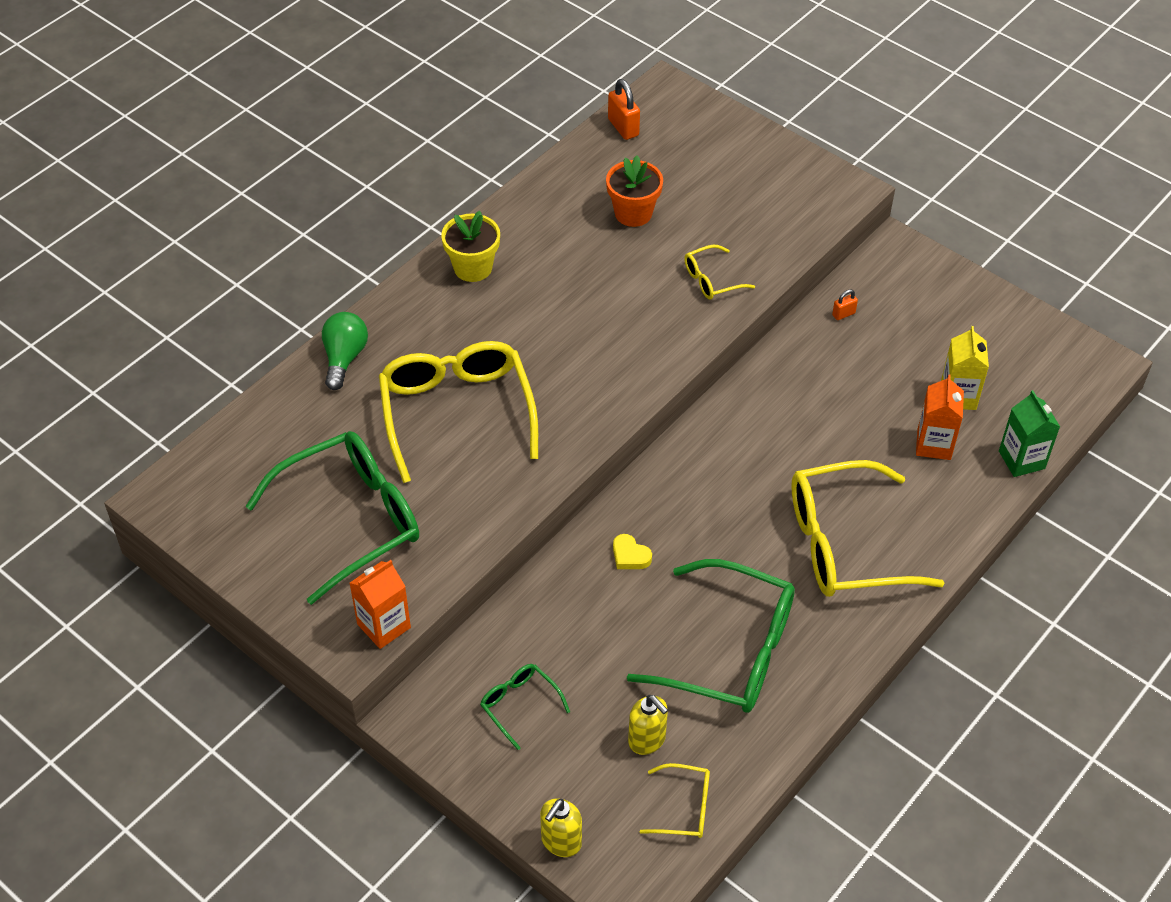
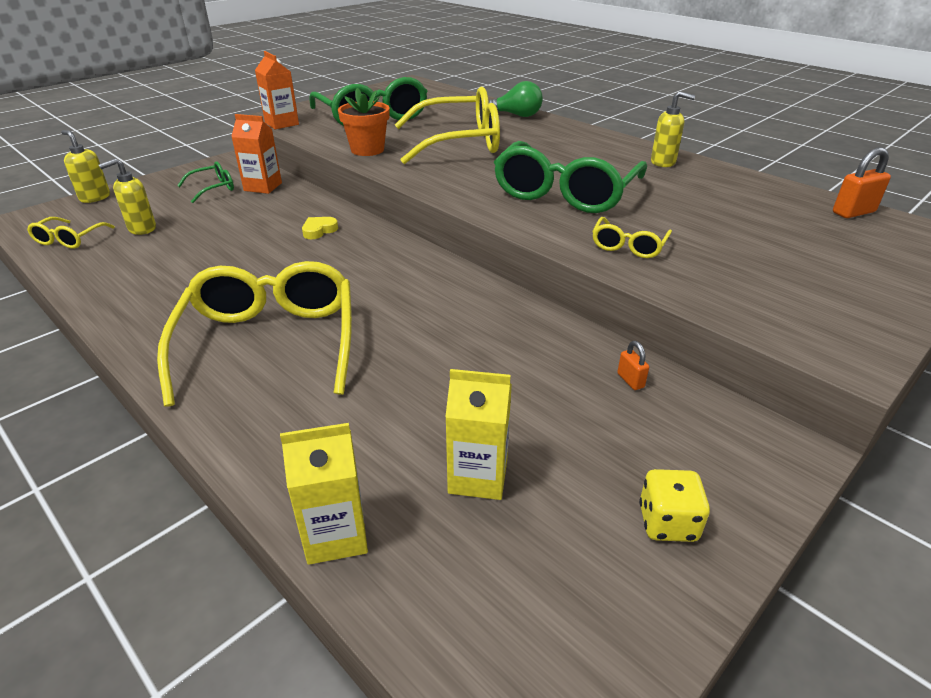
camera: 95 degrees right, 15 degrees down
yellow flower pot [441,211,500,282] -> none
orange flower pot [606,156,663,227] -> orange flower pot moved to [338,88,390,156]
green glasses [627,559,795,713] -> green glasses moved to [494,141,647,213]
yellow glasses [684,245,755,299] -> yellow glasses turned 135 degrees counterclockwise [592,217,672,258]
orange carton [916,374,964,460] -> orange carton moved to [231,114,282,194]
green carton [999,390,1060,477] -> yellow carton [280,423,368,565]
none -> yellow dice [639,469,710,542]
none -> yellow soap dispenser [651,91,695,167]

